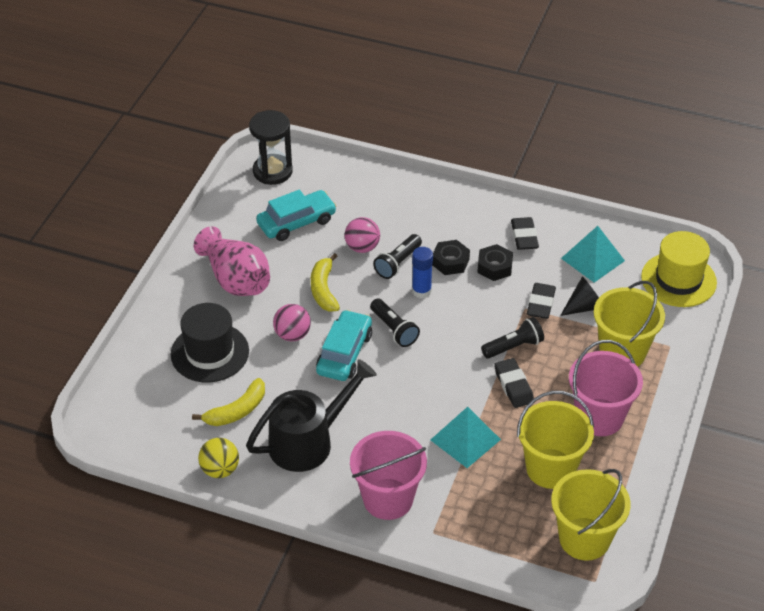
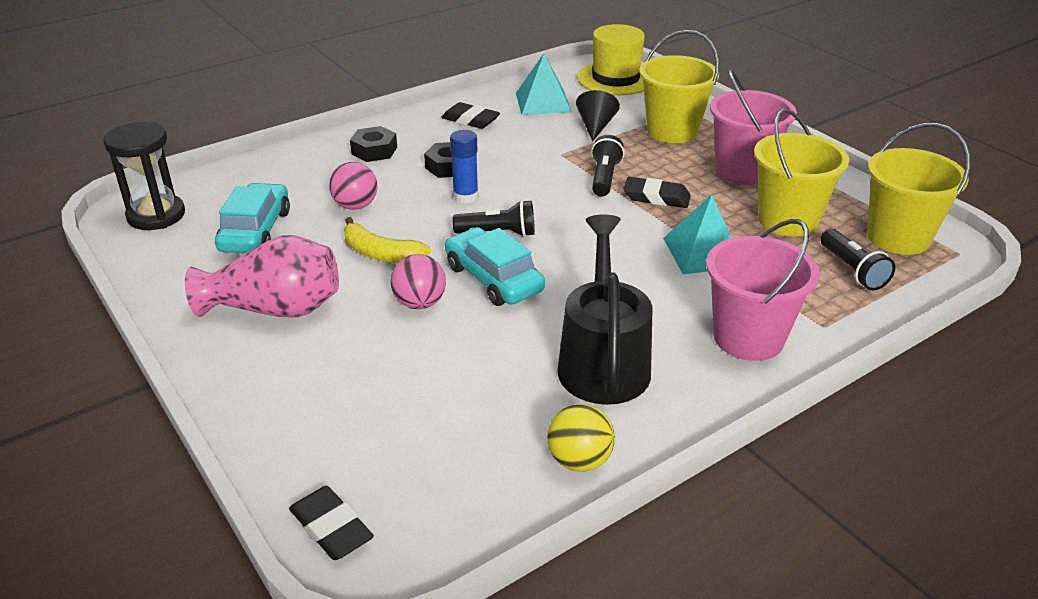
camera: 55 degrees left, 10 degrees down
black hat [171,303,249,383] -> none
yellow banana [192,378,265,426] -> none
black flashlight [373,234,422,279] -> black flashlight moved to [820,229,895,290]
black nut [477,244,513,281] -> black nut moved to [350,126,397,162]
black eraser [527,283,556,319] -> black eraser moved to [289,486,374,560]

